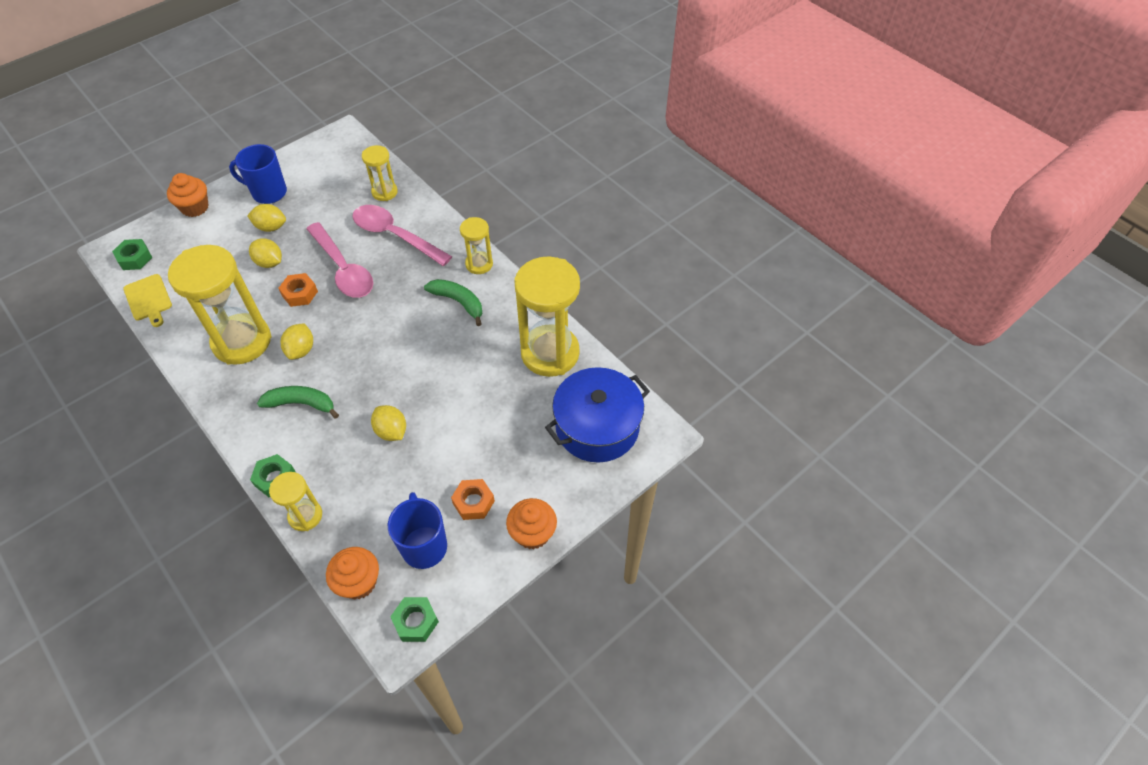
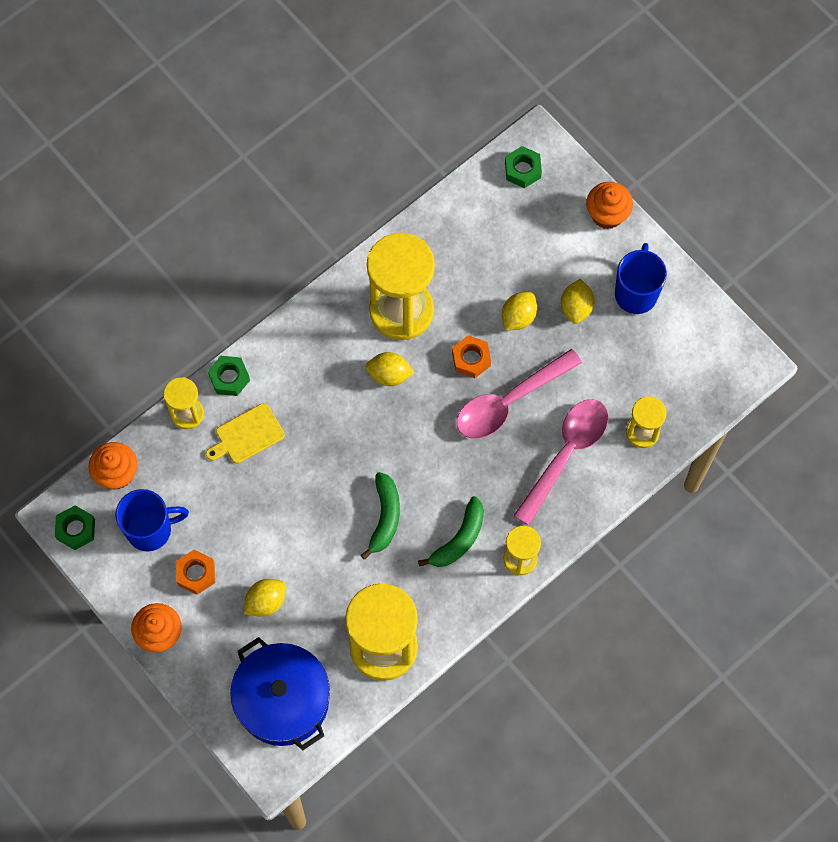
camera: 90 degrees right, 15 degrees up
yellow cutting board [123,274,172,327] -> yellow cutting board moved to [206,403,285,464]
green banana [257,386,339,419] -> green banana moved to [361,472,400,560]
yellow lemon [371,405,406,441] -> yellow lemon moved to [244,579,286,617]

